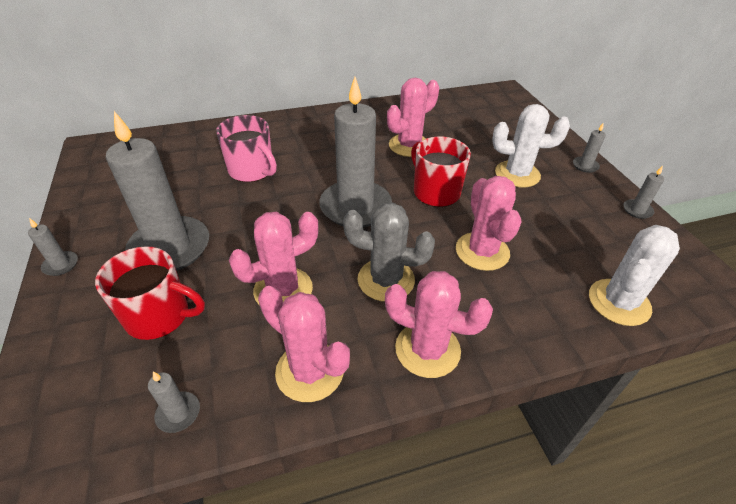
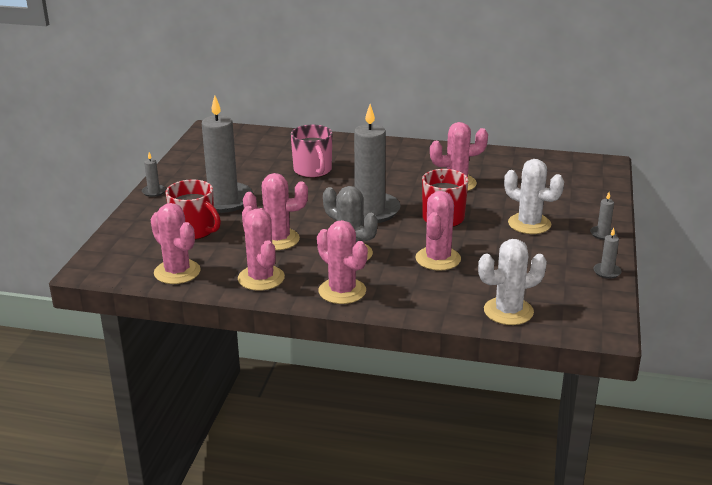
camera: 30 degrees right, 15 degrees down
grey candle [148,372,200,433] -> pink cactus [150,203,201,284]

